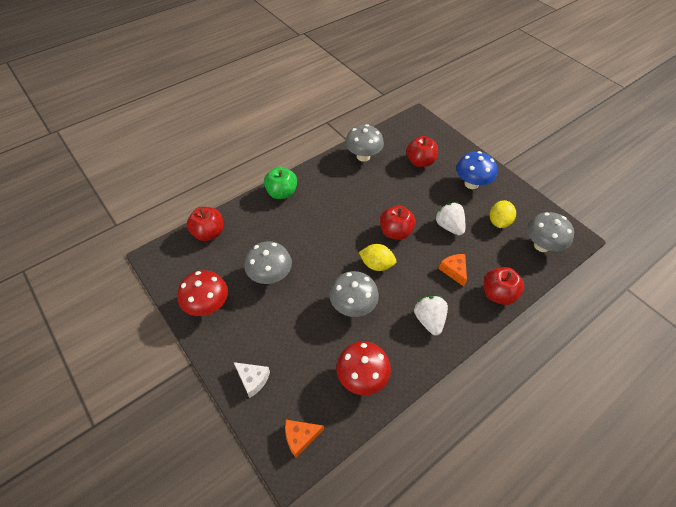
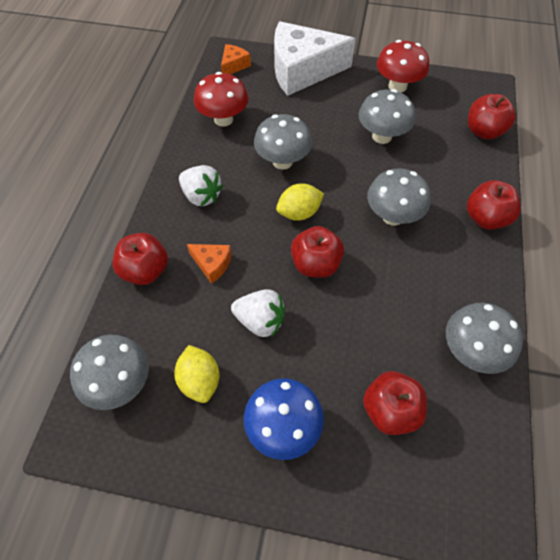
camera: 140 degrees right, 5 degrees up
white cheese [233,362,270,398] -> white cheese [274,21,355,96], size x2.34
green apple [264,167,297,199] -> red apple [467,180,521,230]
none -> grey mushroom [367,168,431,226]

